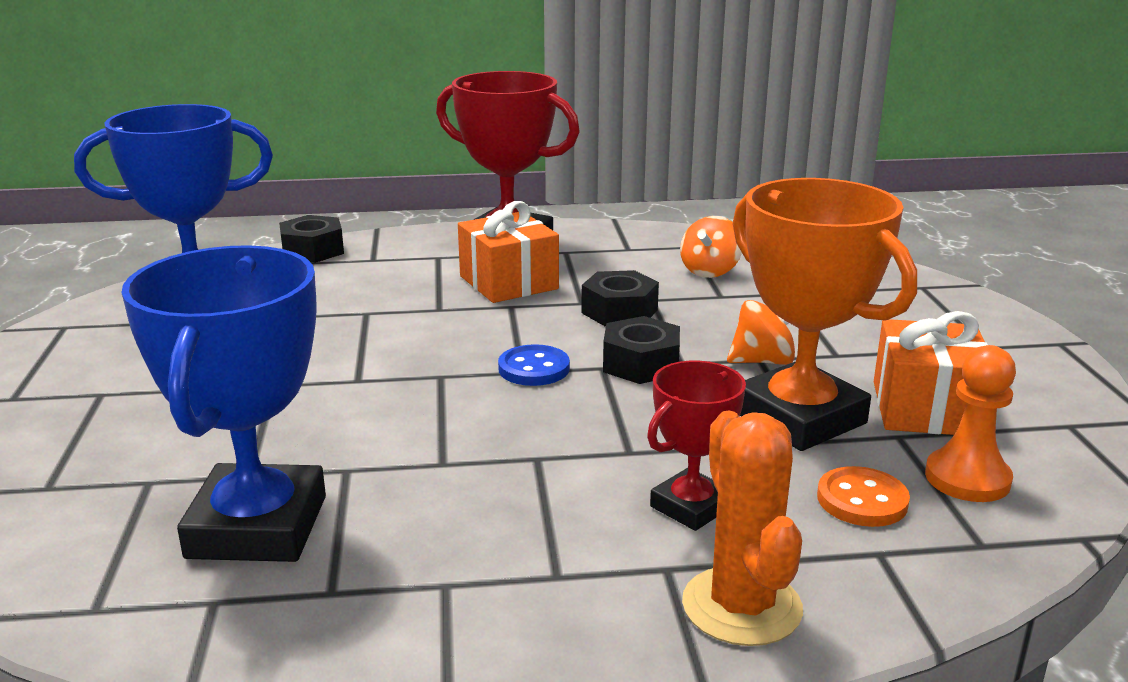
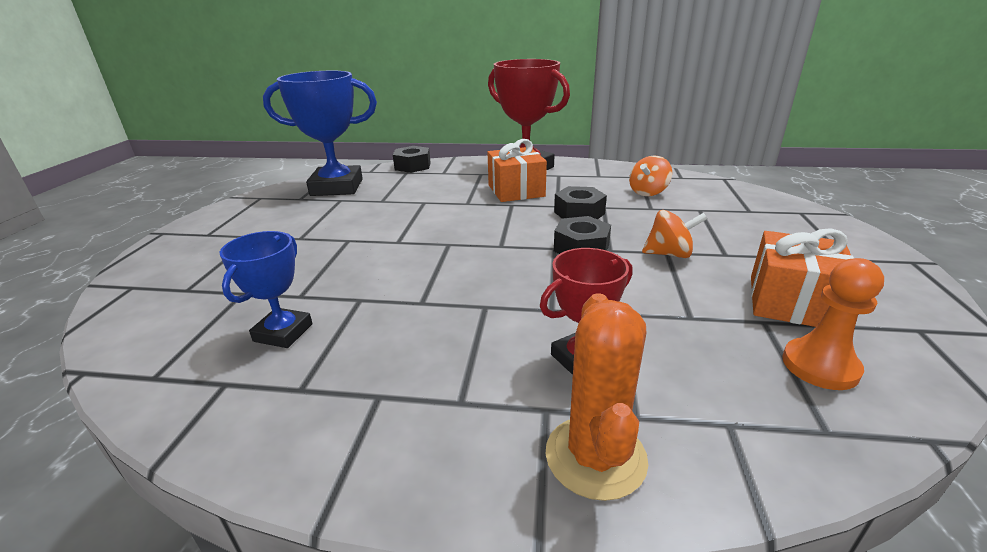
camera: 15 degrees right, 5 degrees up
blue trophy [122,245,326,562] -> blue trophy [220,231,313,348], size x0.54
blue button [498,344,570,386] -> none
orange trophy [733,178,917,451] -> none
orange button [817,466,910,527] -> none

